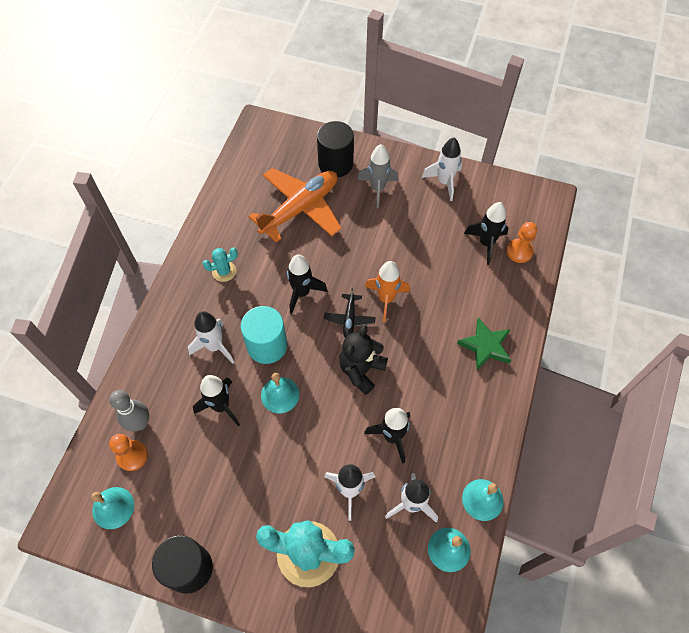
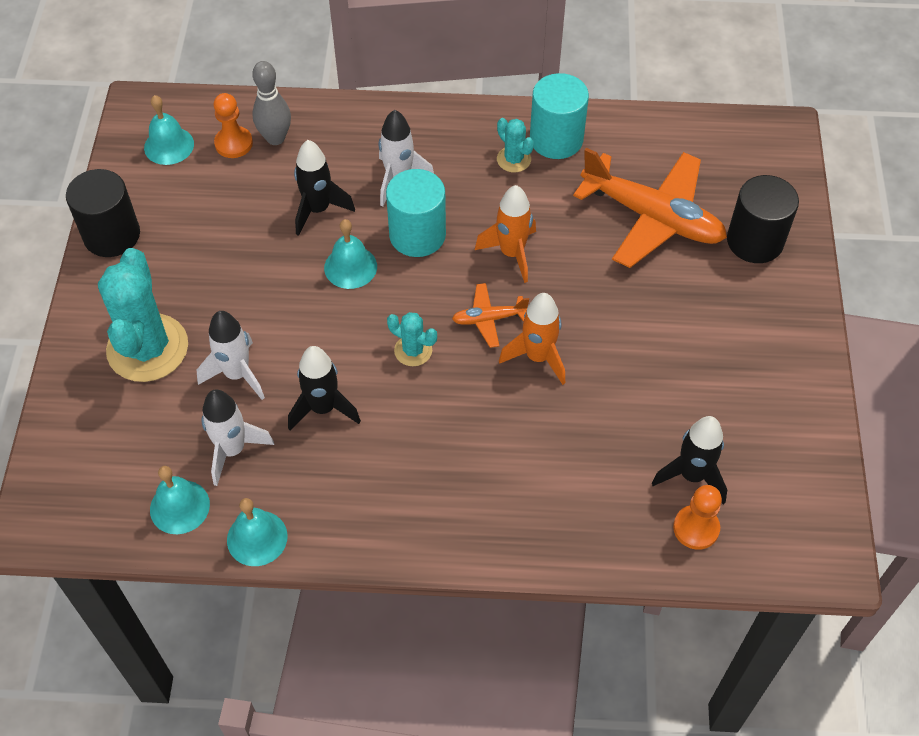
camera: 75 degrees right, 5 degrees down
black rocket [287,254,328,314] -> orange rocket [475,185,536,283]
black plane [324,288,375,338] -> orange plane [452,283,529,348]
black teddy bear [339,325,388,395] -> turquoise cactus [387,312,437,366]
grey rocket [357,144,399,208] -> none
white rocket [422,138,462,201] -> none
green star [457,318,511,370] -> none
none -> turquoise cylinder [530,73,589,159]

